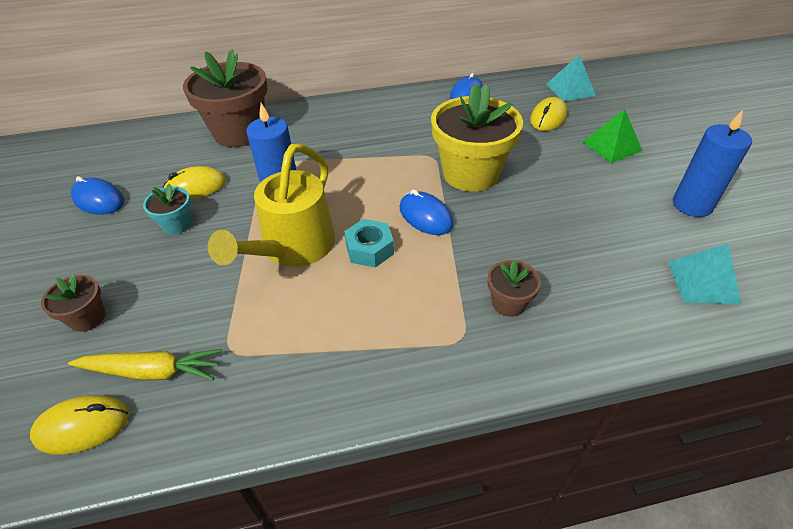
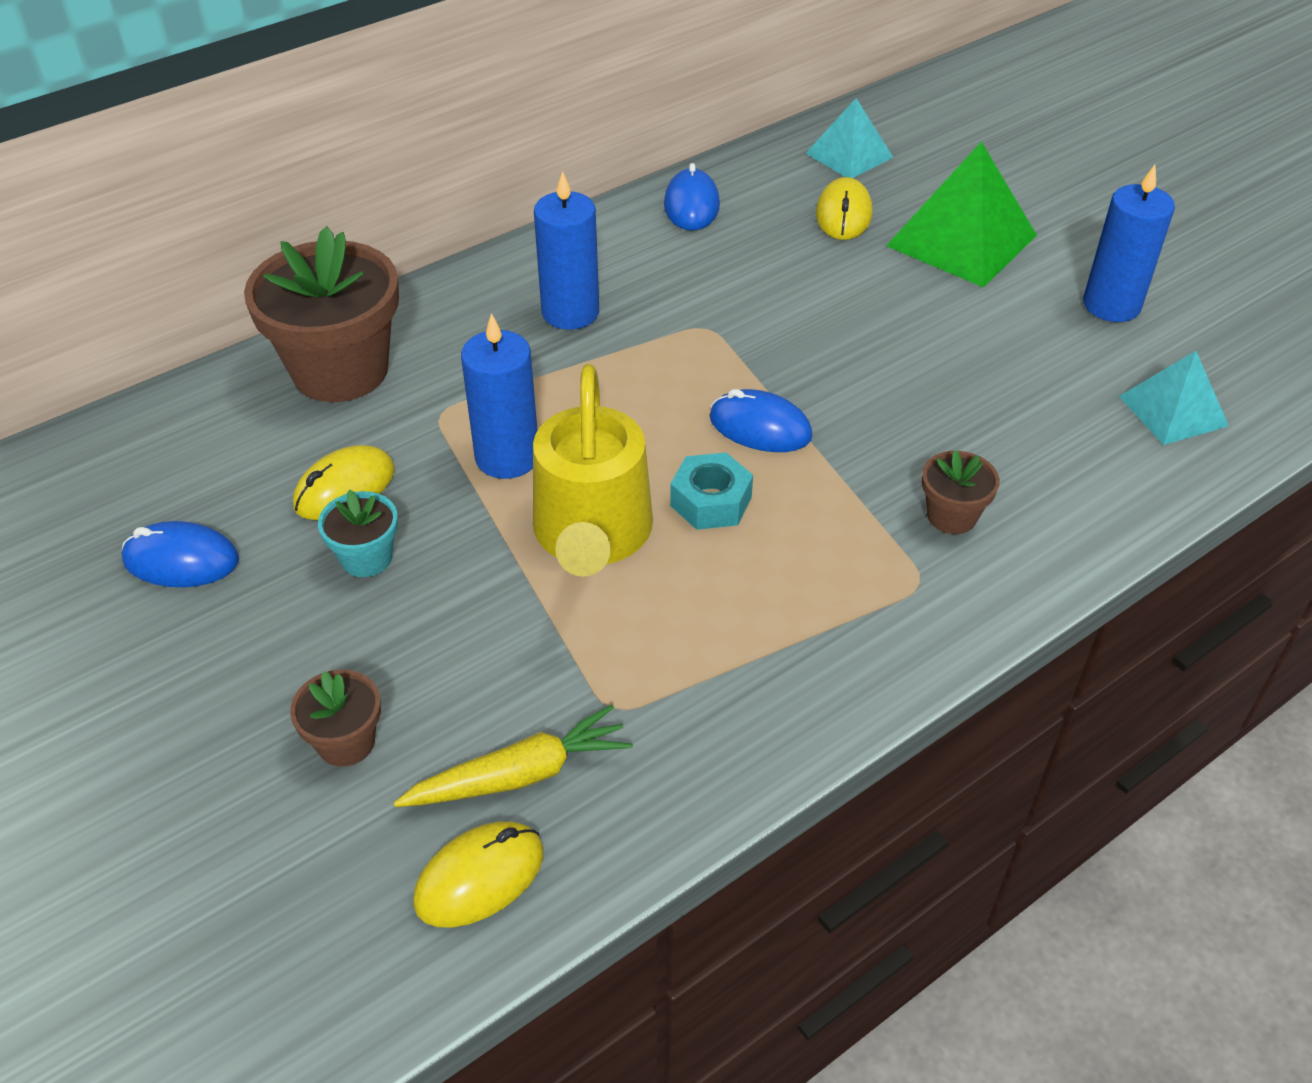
camera: 25 degrees left, 0 degrees up
yellow flower pot [431,83,523,192] -> none
green pyramid [582,109,643,163] -> green pyramid [886,141,1037,288], size x1.64
none -> blue candle [534,171,599,330]

